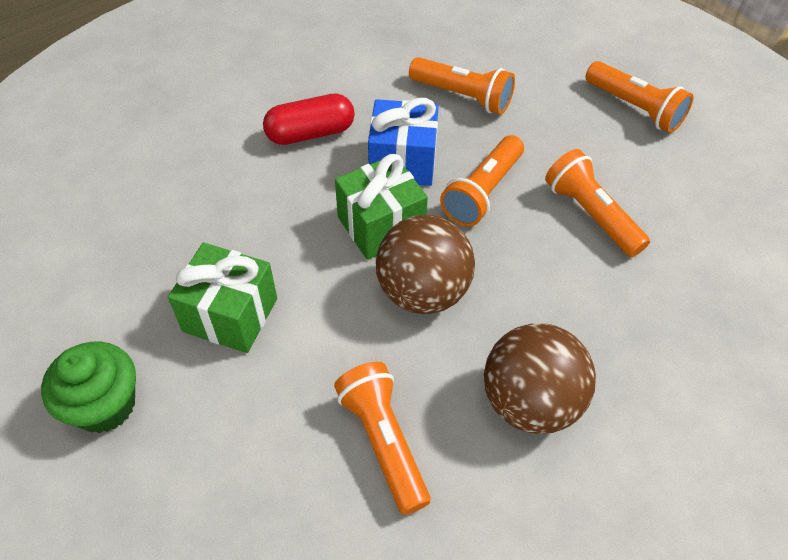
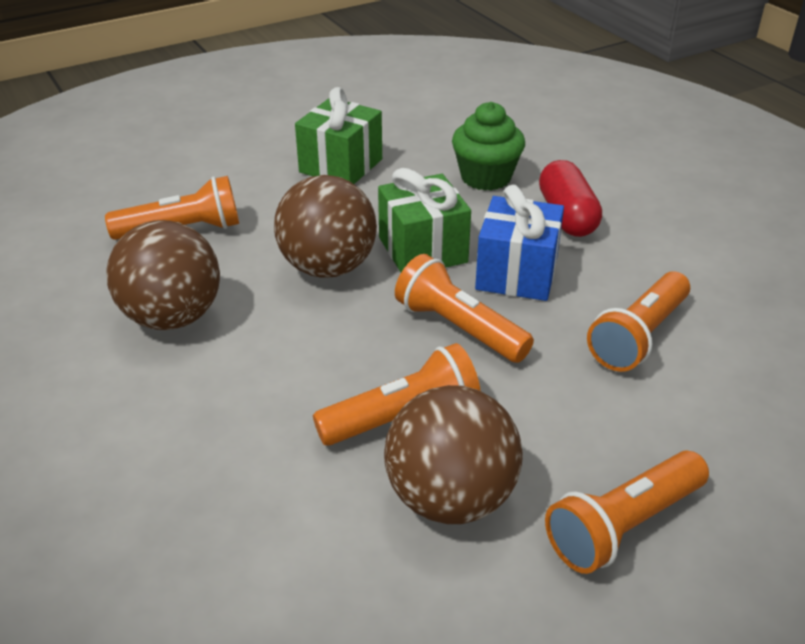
camera: 100 degrees right, 15 degrees down
green cupcake [41,341,136,433] -> green cupcake moved to [452,102,525,191]
none -> brown ball [384,385,522,524]

